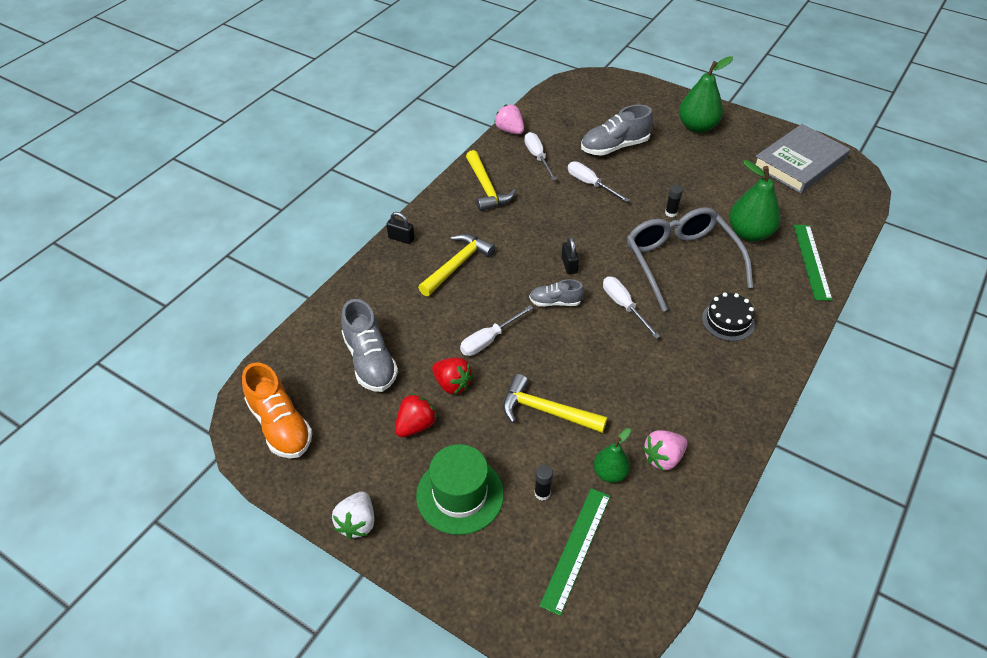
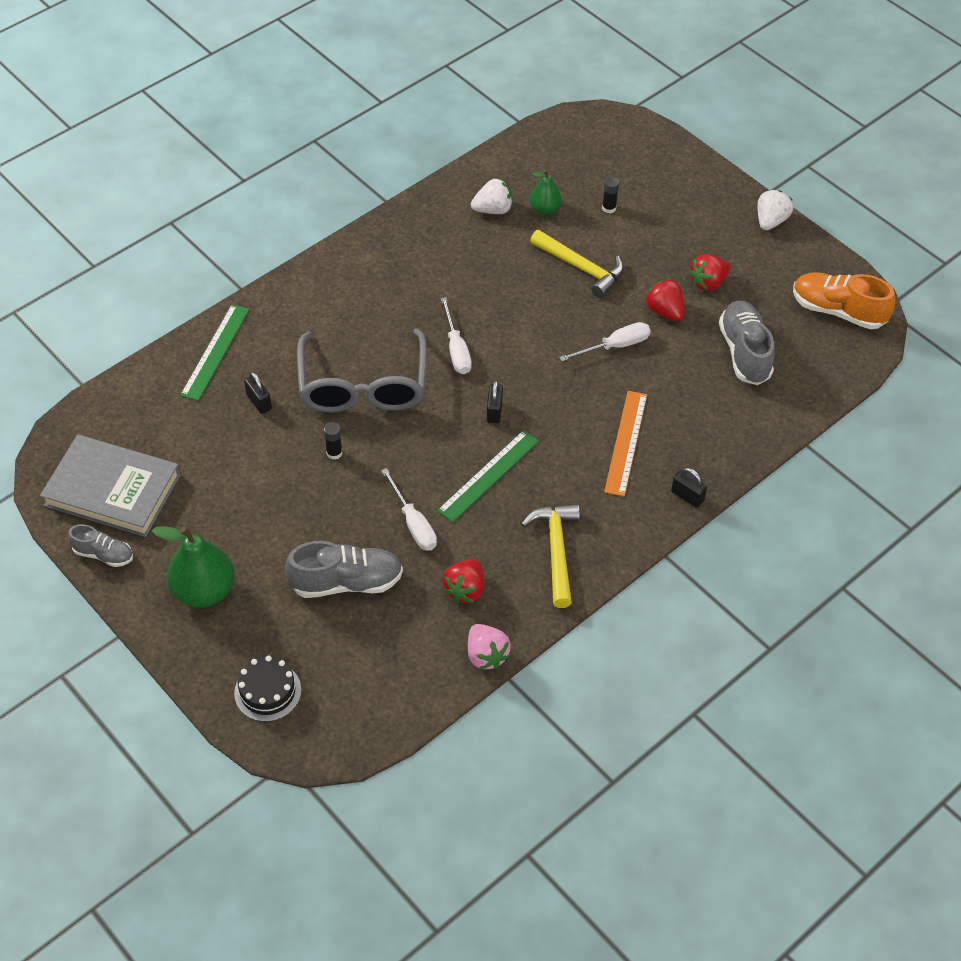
camera: 165 degrees left, 5 degrees up
orange shoe [242,363,312,459] -> orange shoe turned 45 degrees counterclockwise [793,272,895,329]
green hat [416,444,504,535] -> none
yellow hammer [418,234,496,296] -> orange ruler [604,391,647,496]
white screwdriver [524,132,557,180] -> red strawberry [442,559,484,603]
grey shoe [529,279,584,307] -> grey shoe moved to [68,524,133,567]
green ruler [539,488,610,616] -> green ruler moved to [437,430,539,522]
pink strawberry [643,430,688,471] -> white strawberry [471,179,512,214]
black cake [702,292,755,341] -> black cake moved to [234,656,301,722]
green pear [729,160,781,242] -> black padlock [244,372,272,414]
grey book [755,124,850,194] -> grey book turned 45 degrees clockwise [40,435,181,537]

